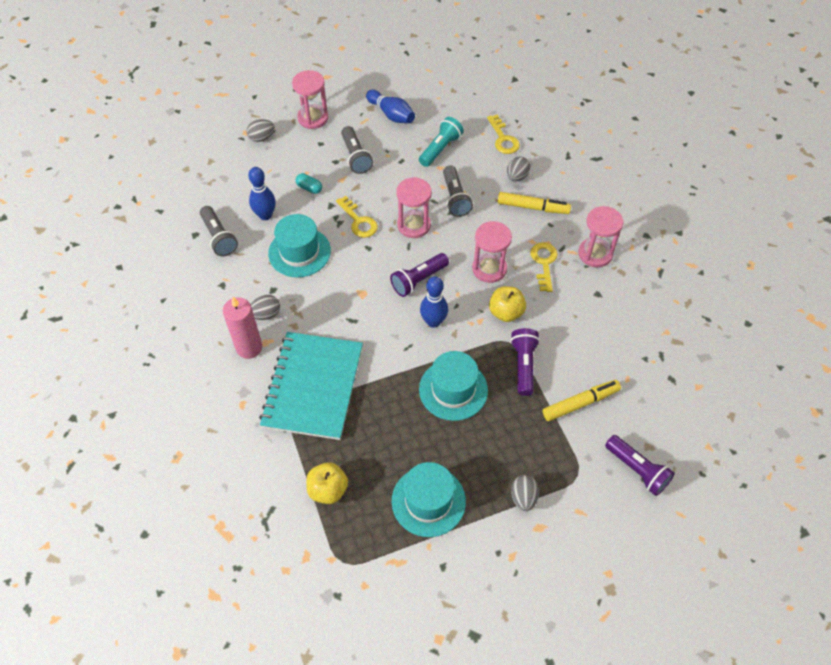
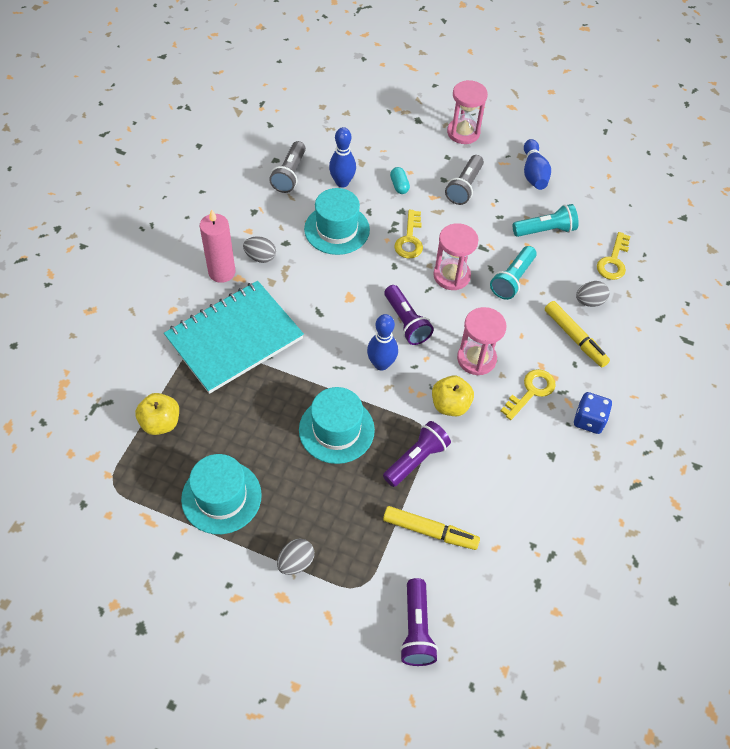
camera: 40 degrees right, 0 degrees up
grey egg [246,119,275,142] -> none
purple flashlight [390,253,449,297] -> purple flashlight turned 120 degrees counterclockwise [384,285,434,345]
grey flashlight [443,165,473,217] -> turquoise flashlight [490,246,537,300]
pink hourglass [578,206,623,267] -> blue dice [574,392,612,434]

